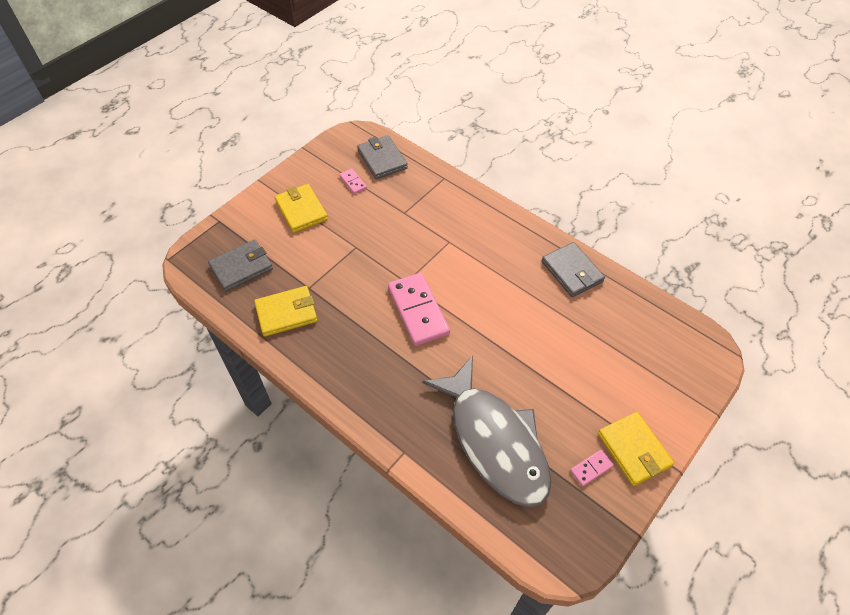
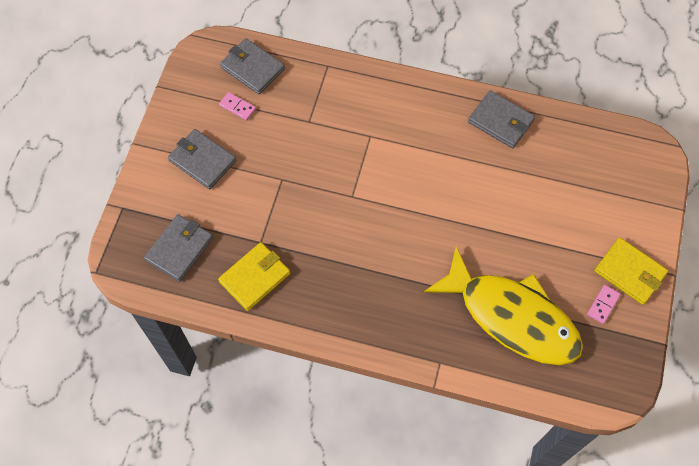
camera: 25 degrees left, 10 degrees up
yellow wallet [275,184,328,233] -> grey wallet [168,129,237,189]
pink domino [388,273,450,346] -> none
grey fish [422,355,551,507] -> yellow fish [424,247,583,365]

